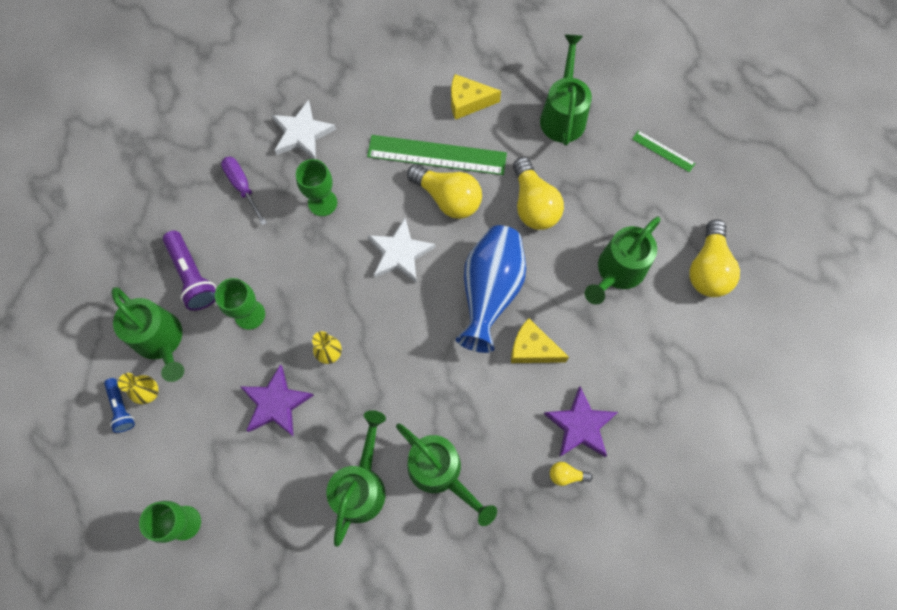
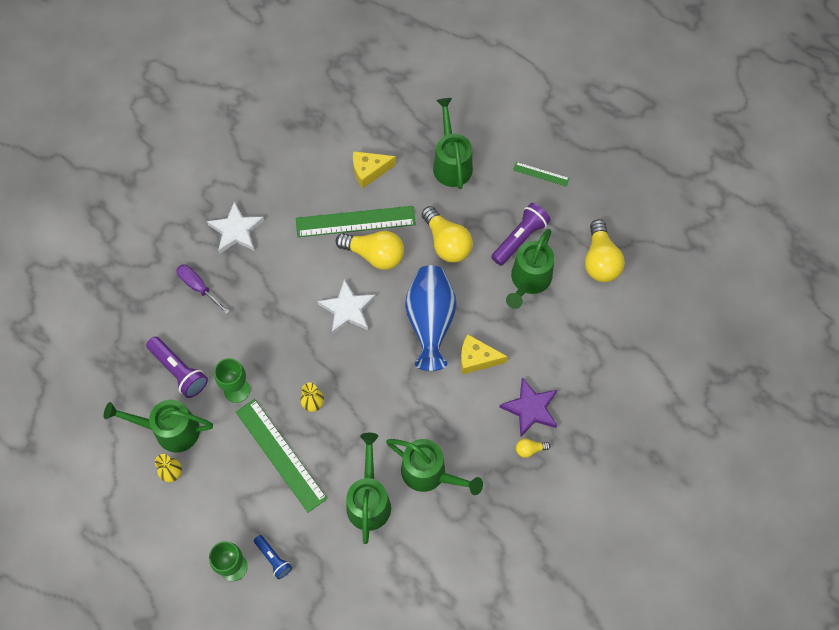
camera: 15 degrees left, 5 degrees down
blue flashlight [104,378,135,433] -> blue flashlight moved to [254,535,292,579]
green watering can [111,287,184,382] -> green watering can turned 150 degrees clockwise [104,400,213,452]
purple star [241,364,314,437] -> green ruler [236,399,327,513]
green goblet [296,159,337,216] -> none
none -> purple flashlight [491,203,551,266]

